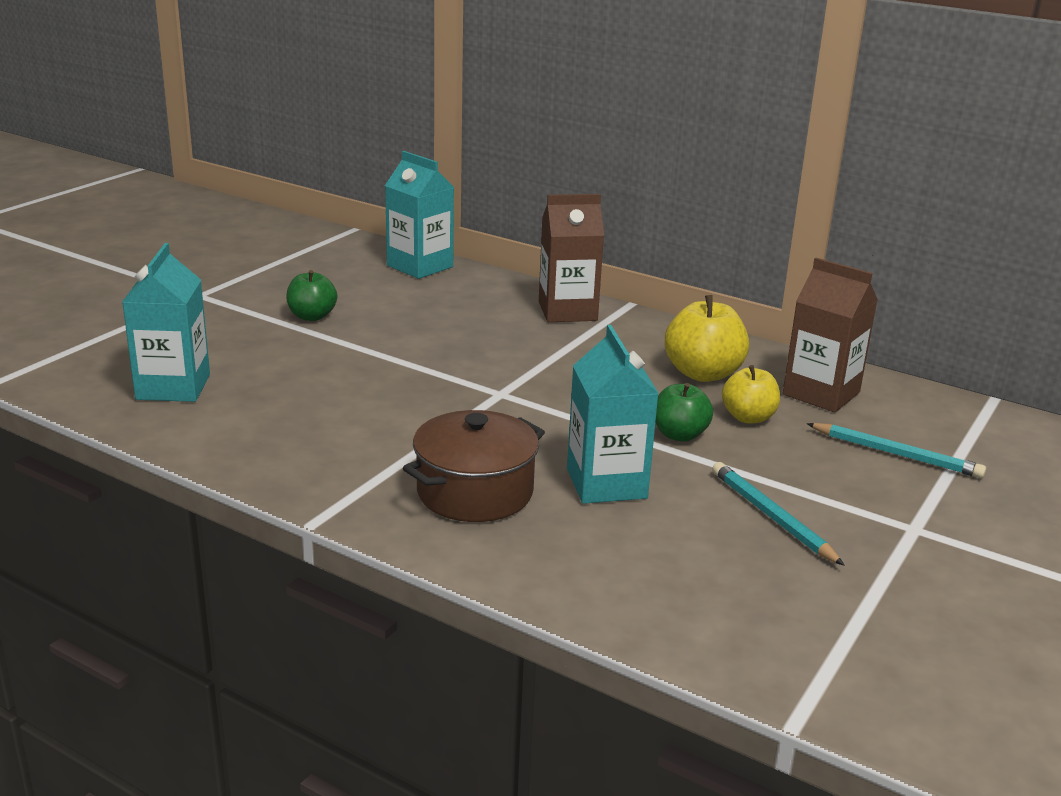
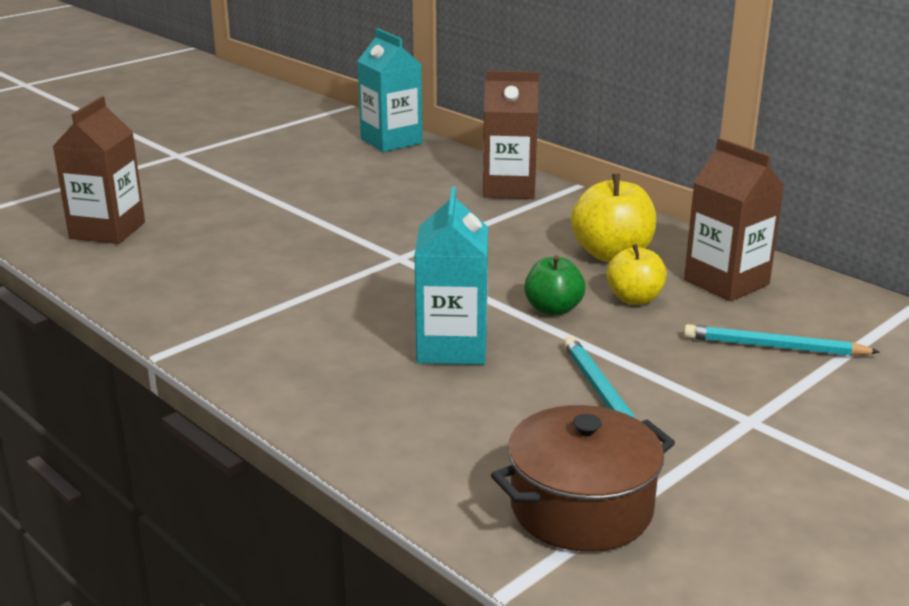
camera: 15 degrees right, 0 degrees up
turquoise carton [122,243,210,402] -> brown carton [52,96,145,244]
green apple [286,270,337,321] -> none
brown pot [403,410,545,522] -> brown pot moved to [491,405,675,552]
turquoise pencil [807,423,986,478] -> turquoise pencil turned 150 degrees clockwise [684,324,880,356]

